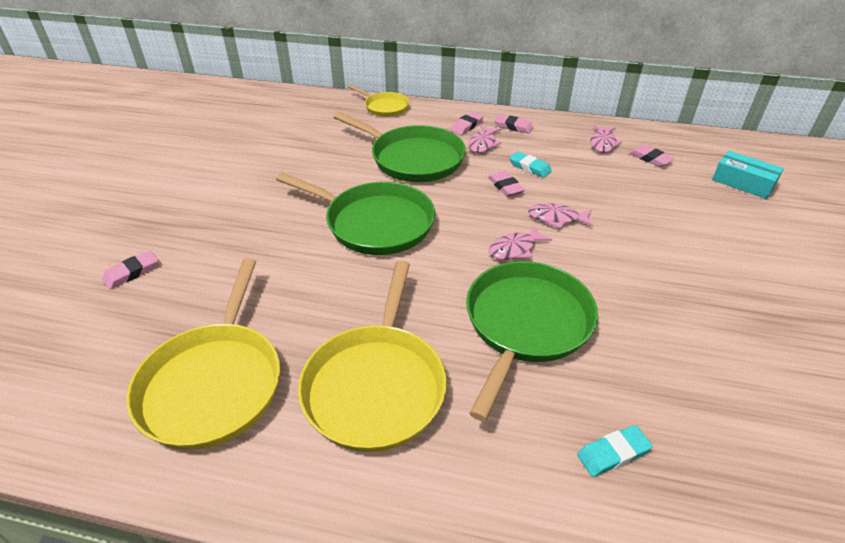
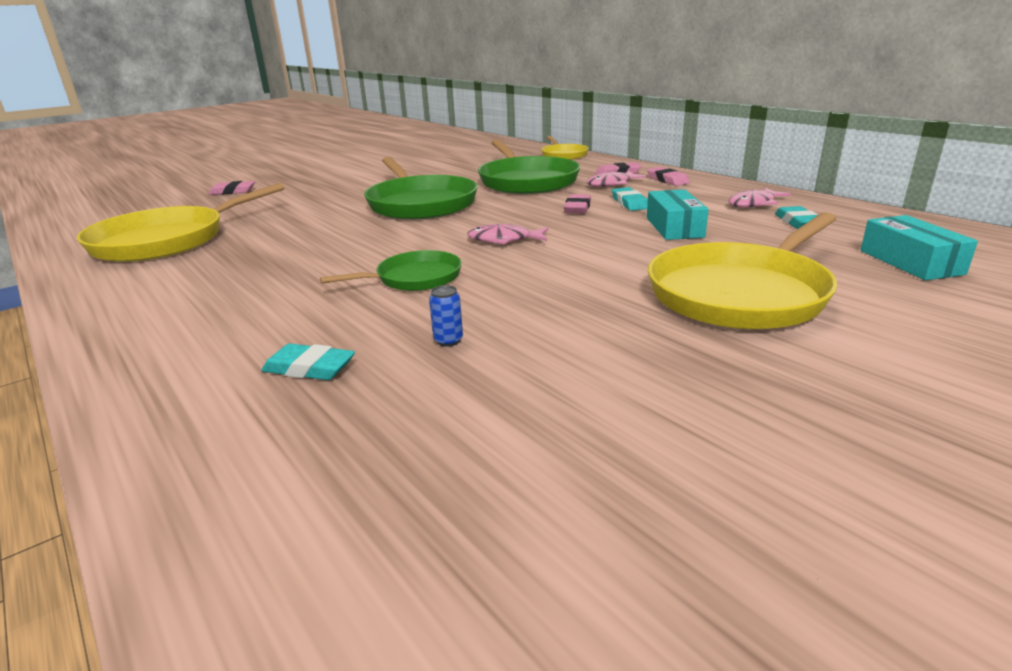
camera: 40 degrees right, 15 degrees down
yellow pan [298,261,447,452] -> yellow pan moved to [648,212,837,329]
green pan [466,261,598,421] -> green pan [320,250,462,291], size x0.55
pink fish [528,203,594,229] -> none
pink eraser [629,144,675,167] -> turquoise eraser [775,206,818,229]
none -> blue can [429,285,463,347]
none -> turquoise box [647,189,709,240]

